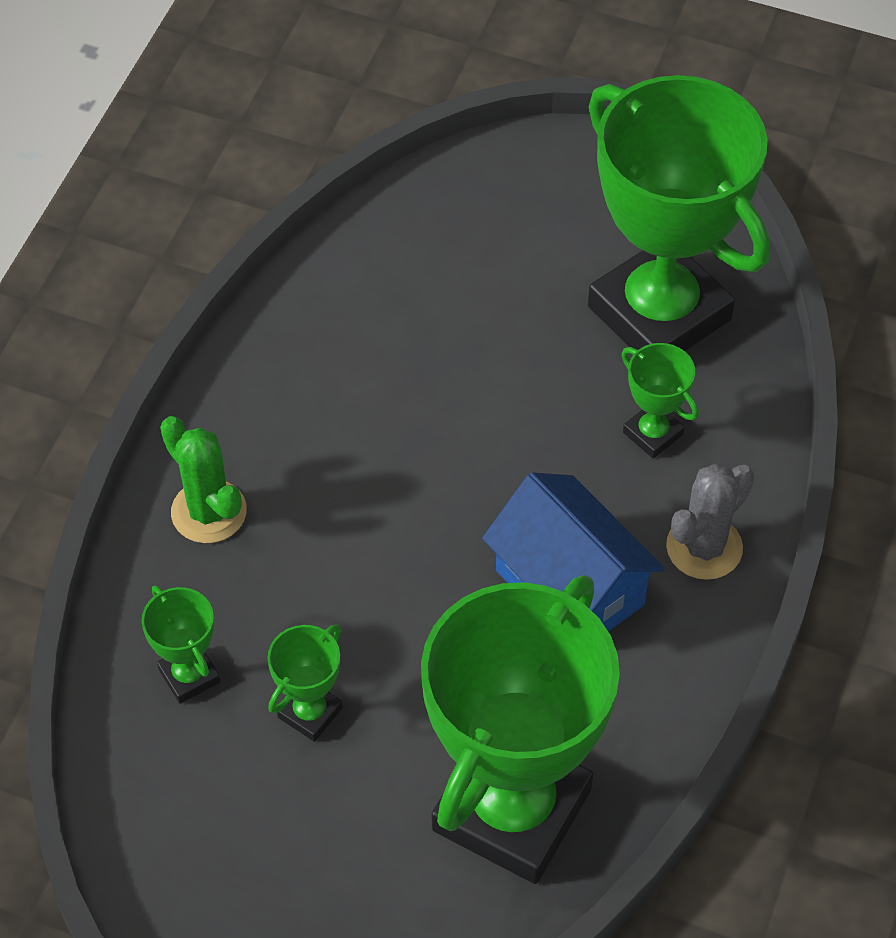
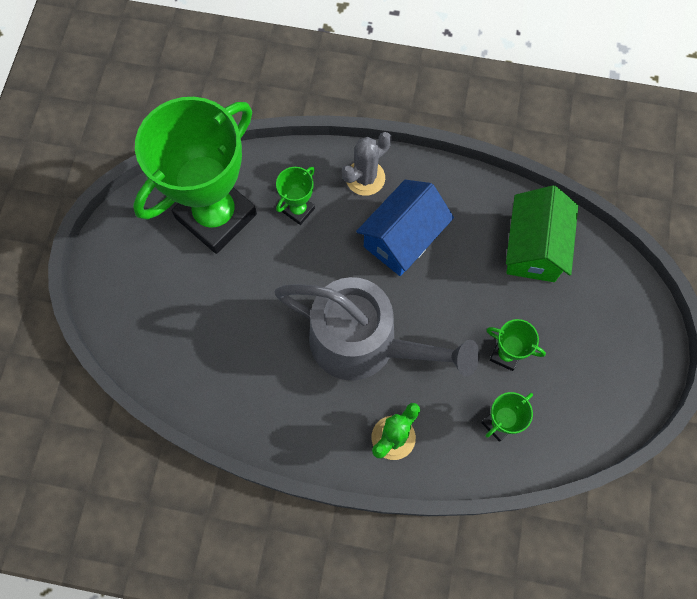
camera: 100 degrees left, 15 degrees up
green trophy [421,575,620,884] -> green house [506,185,578,282]
grey cactus [666,464,755,580] -> grey cactus turned 75 degrees counterclockwise [342,132,391,196]
none -> grey watering can [275,277,480,380]

